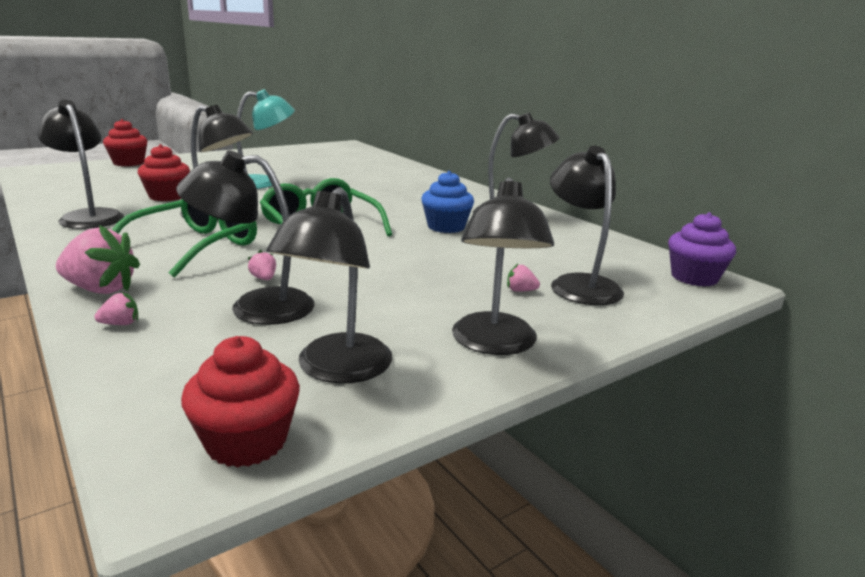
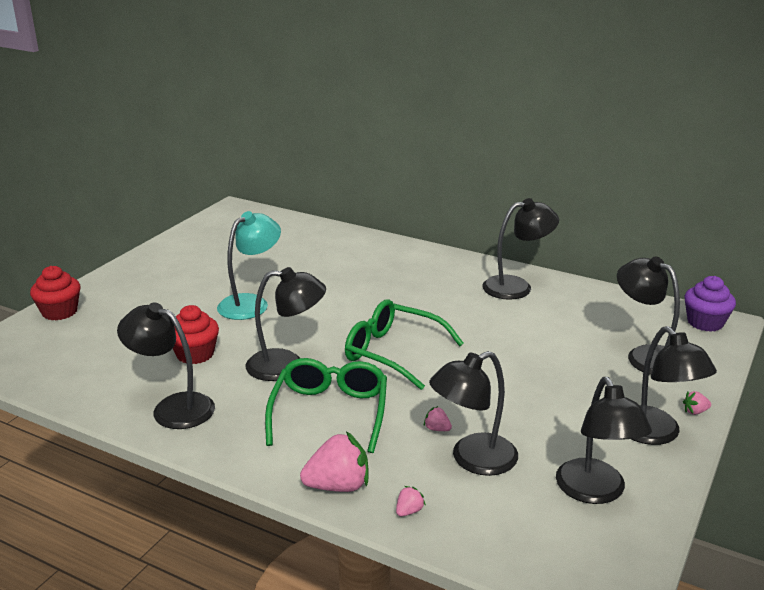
camera: 25 degrees left, 5 degrees up
red cupcake [181,336,300,468] -> none
blue cupcake [421,171,474,233] -> none
pink strawberry [507,263,540,292] -> pink strawberry moved to [683,391,711,415]

